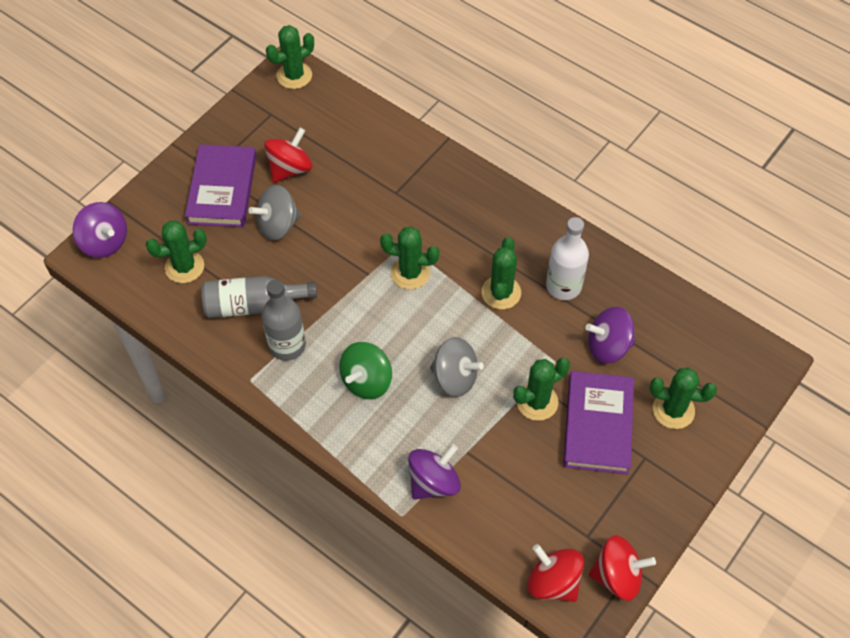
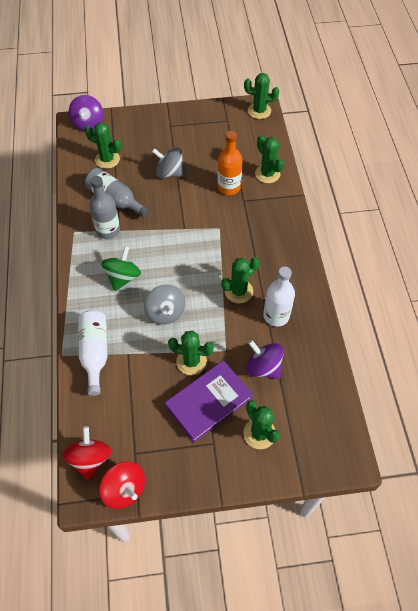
camera: 45 degrees right, 0 degrees up
purple book [185,144,256,227] -> none
red spinning top [264,128,312,183] -> none
green spinning top [339,342,392,399] -> green spinning top turned 120 degrees clockwise [101,246,141,291]
green cactus [380,226,439,289] -> green cactus moved to [255,135,284,183]
purple spinning top [408,444,461,500] -> white bottle [78,310,108,396]
none -> orange bottle [217,131,243,195]

